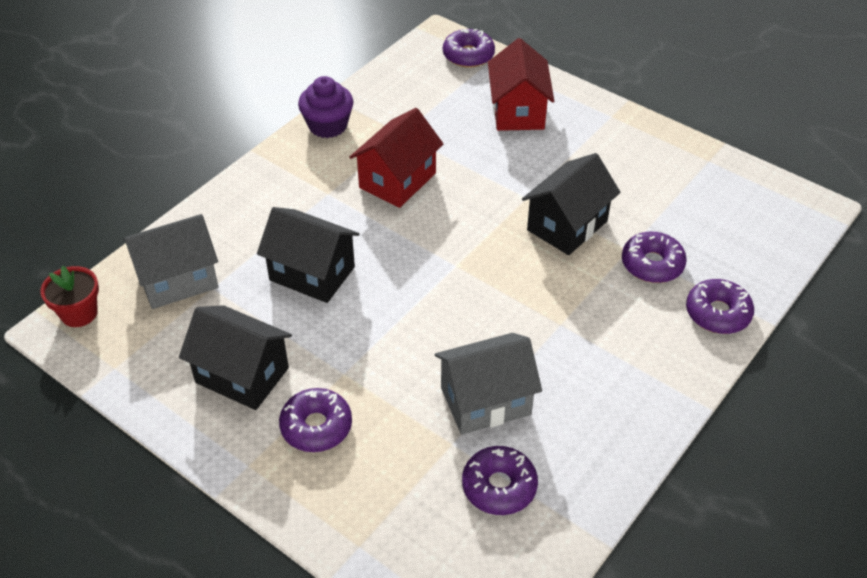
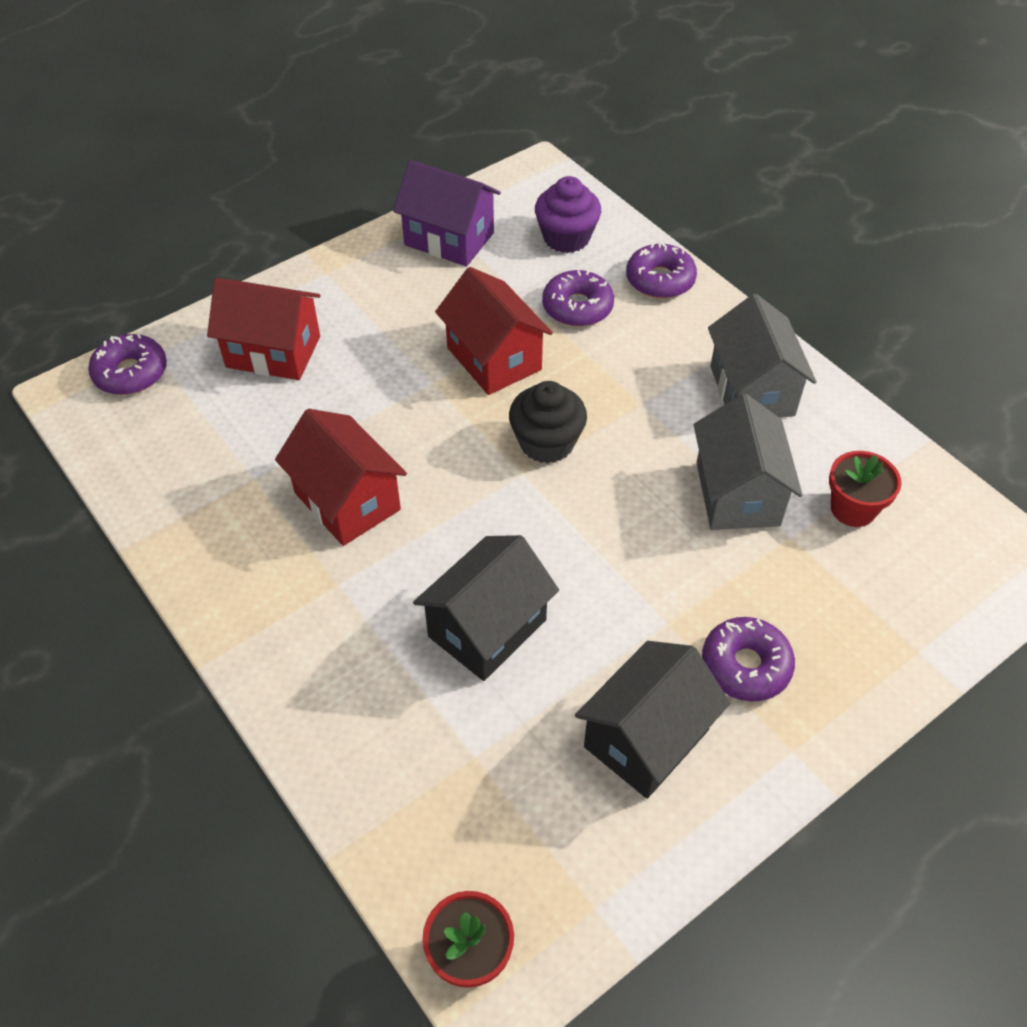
camera: 75 degrees left, 5 degrees up
grey house [123,214,218,309] -> grey house moved to [708,294,817,418]
purple cupcake [298,76,353,138] -> purple cupcake moved to [535,176,601,253]
purple donut [462,446,538,515] -> red flower pot [829,451,901,527]
black house [522,153,621,255] -> red house [435,267,553,395]
none -> purple house [393,160,501,267]
none -> black cupcake [509,381,587,464]

